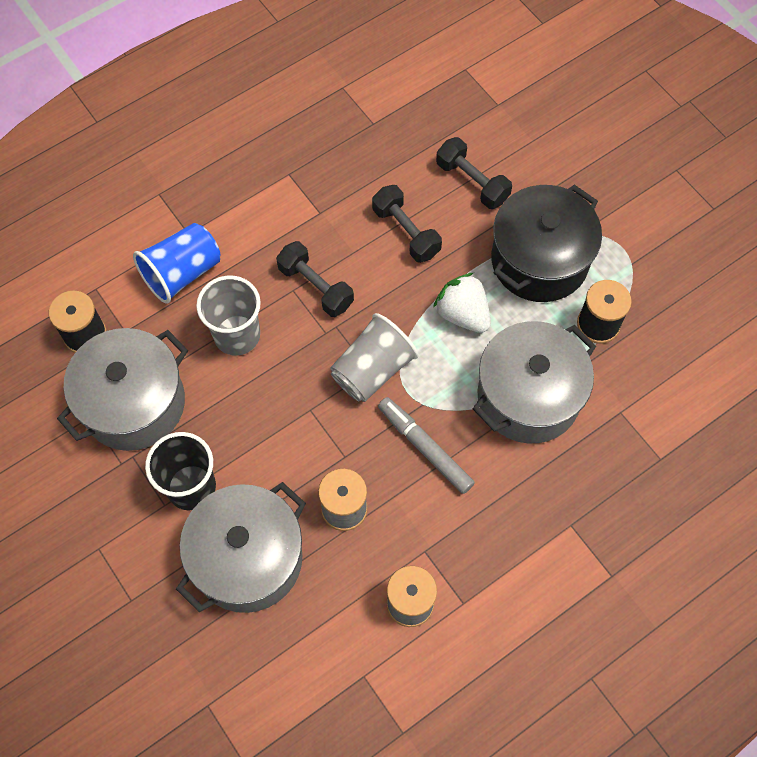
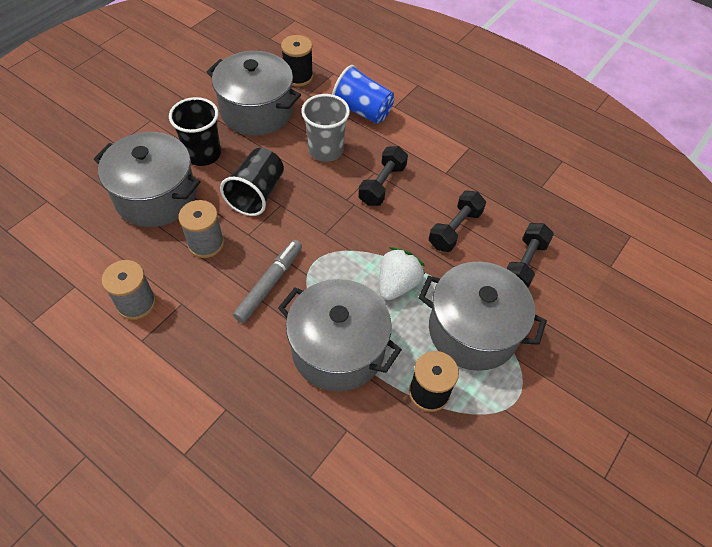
camera: 70 degrees right, 10 degrees down
grey cup [330,313,419,402] -> none
black pot [491,185,602,302] -> grey pot [418,262,547,371]
none -> black cup [220,148,284,216]

